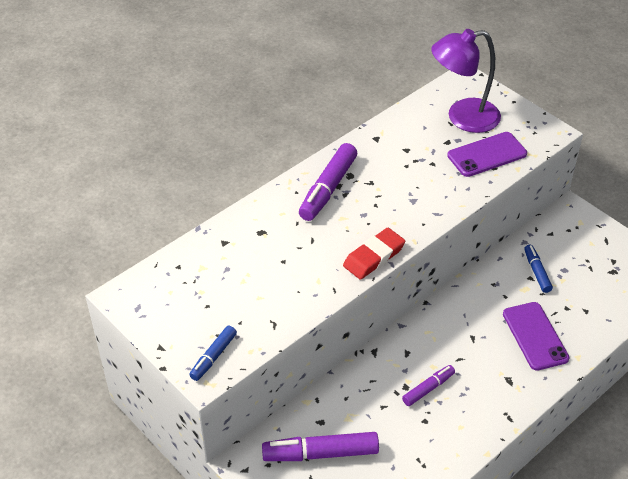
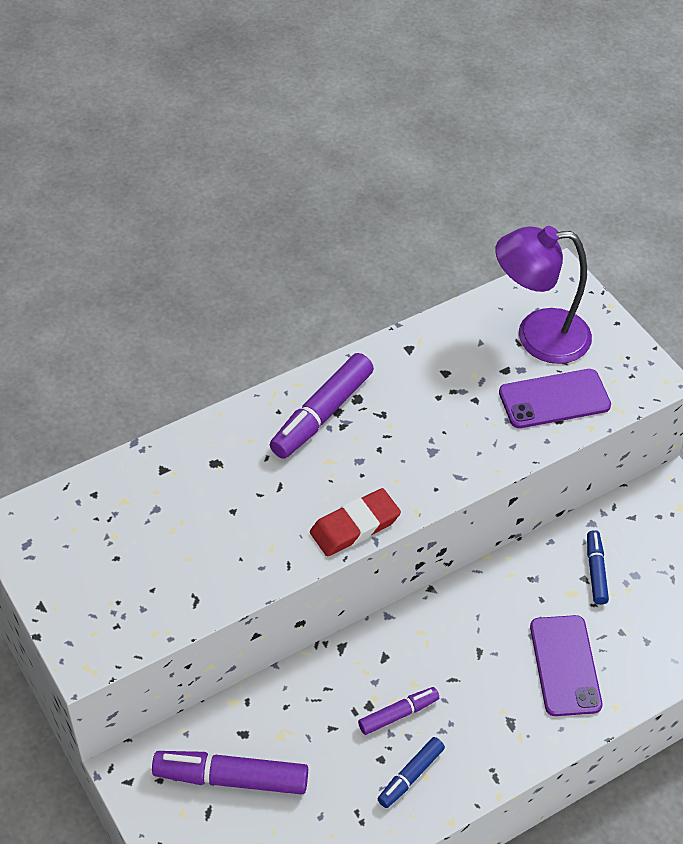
camera: 10 degrees right, 5 degrees up
blue marker [189,326,237,381] -> blue marker moved to [378,737,445,808]

